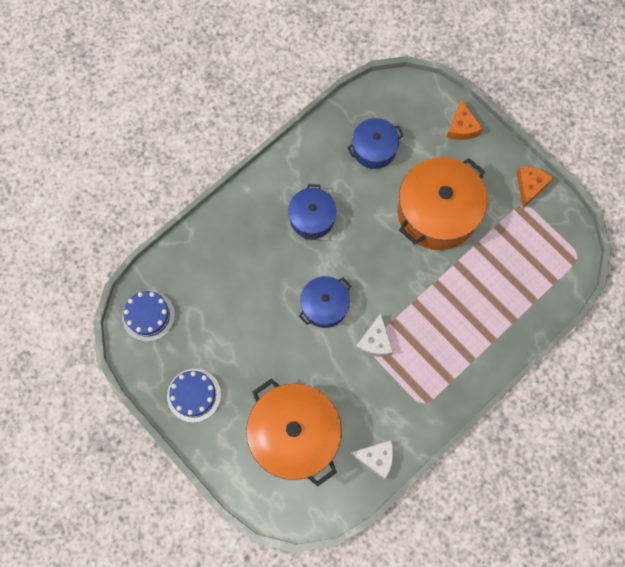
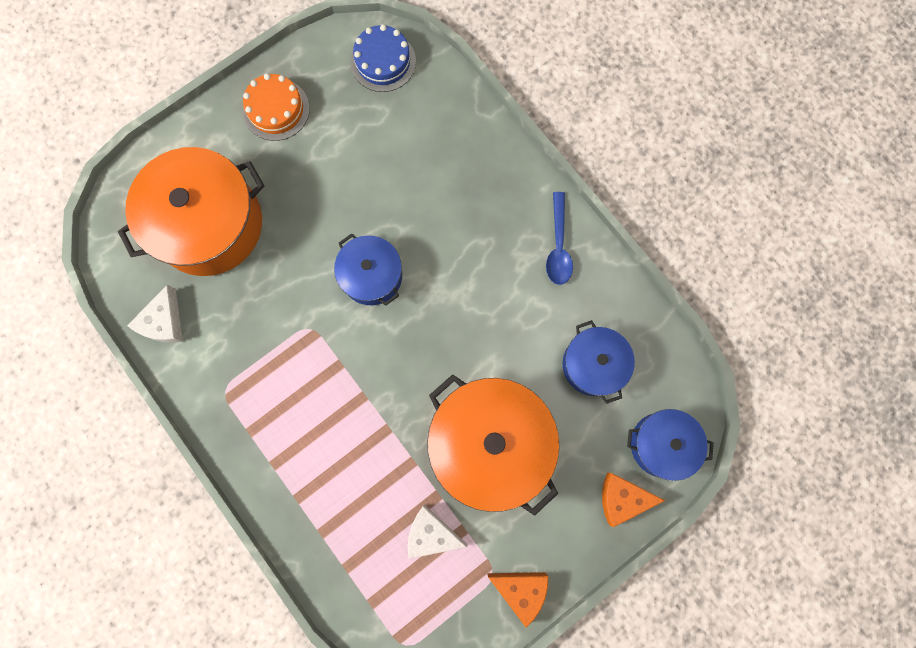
camera: 95 degrees right, 5 degrees up
blue cake [167,369,221,423] -> orange cake [243,74,310,141]
blue pot [288,184,336,240] -> blue pot moved to [627,409,714,481]
white cheese [356,313,393,357] -> white cheese moved to [408,504,467,559]
none -> blue spoon [546,192,573,285]

